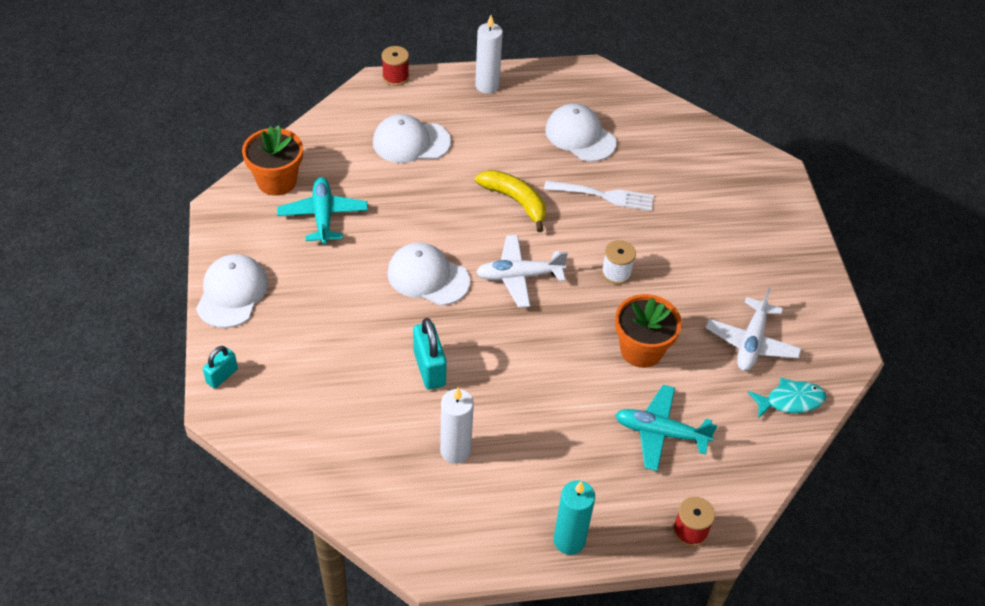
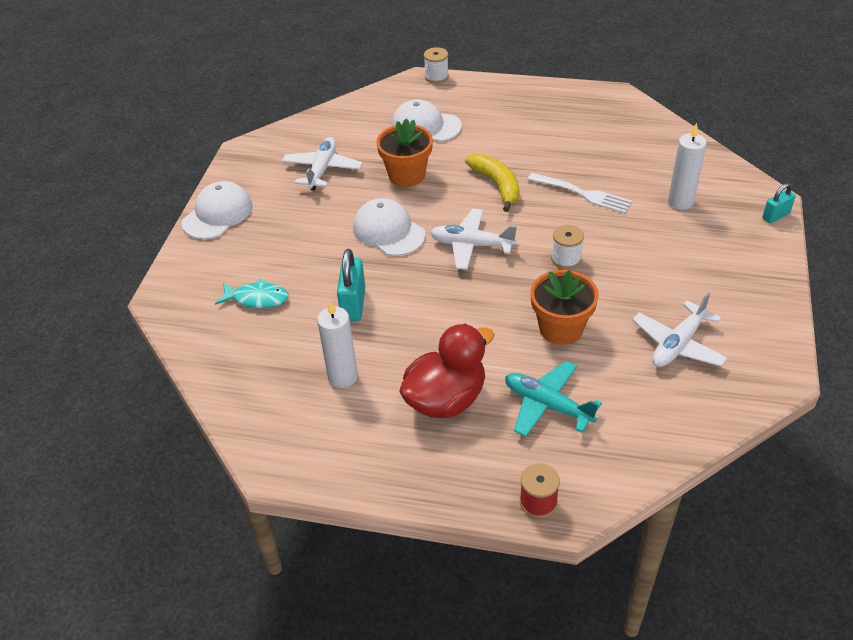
camera: 25 degrees right, 5 degrees down
turquoise padlock [203,346,238,389] -> turquoise padlock moved to [762,183,796,223]
orange flower pot [242,125,303,196] -> orange flower pot moved to [376,119,433,187]
turquoise plane [277,177,368,244] -> white plane [282,137,362,191]
red spool [382,46,409,86] -> white spool [424,47,449,83]
white candle [475,15,503,94] -> white candle moved to [668,123,707,210]
white cap [545,103,617,162] -> none
turquoise candle [554,480,595,555] -> none
turquoise fish [748,378,826,419] -> turquoise fish moved to [215,278,288,308]
none -> red duck [399,324,494,418]

